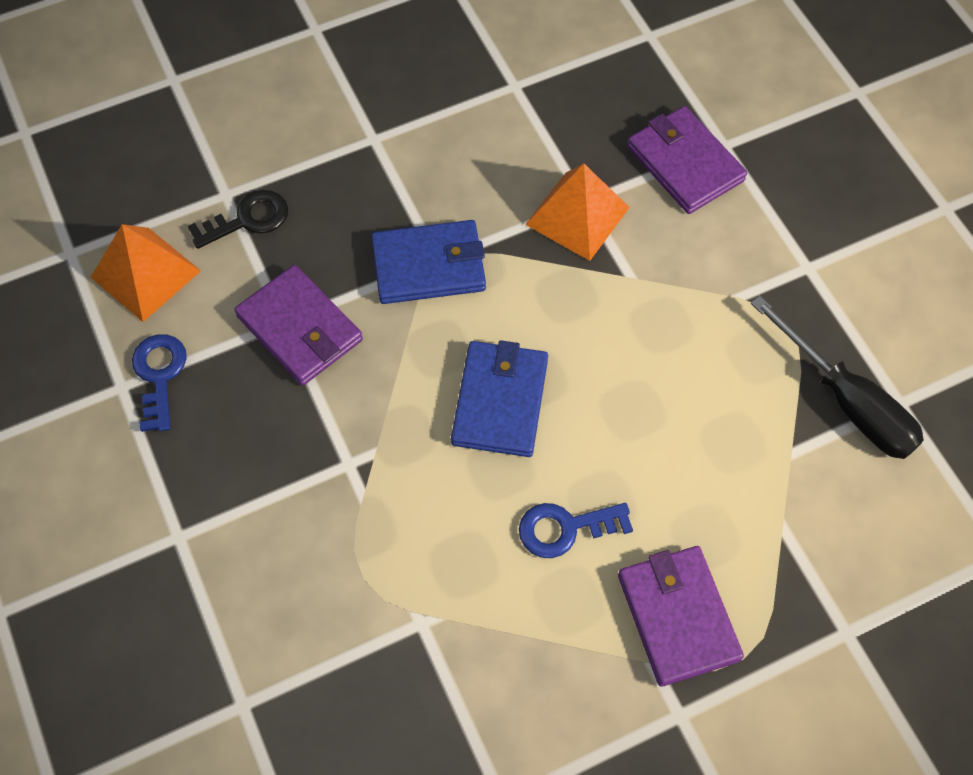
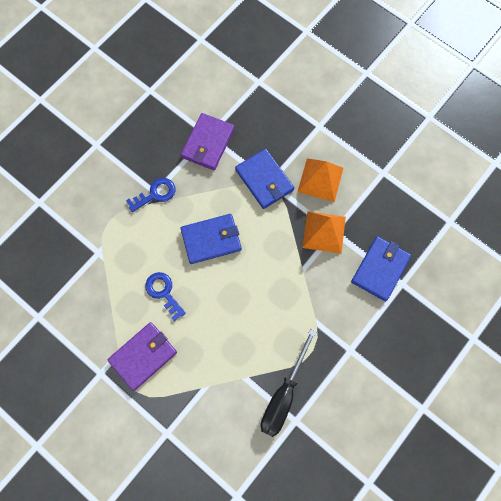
camera: 65 degrees right, 10 degrees up
orange pyramid [91,224,201,322] -> orange pyramid moved to [298,158,343,202]
blue key [132,334,187,432] -> blue key moved to [126,178,176,212]
black key [188,190,288,249] -> none
purple wallet [627,106,747,214] -> blue wallet [351,236,411,301]

